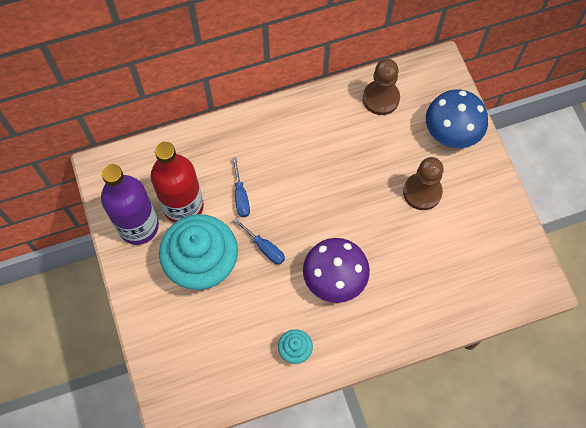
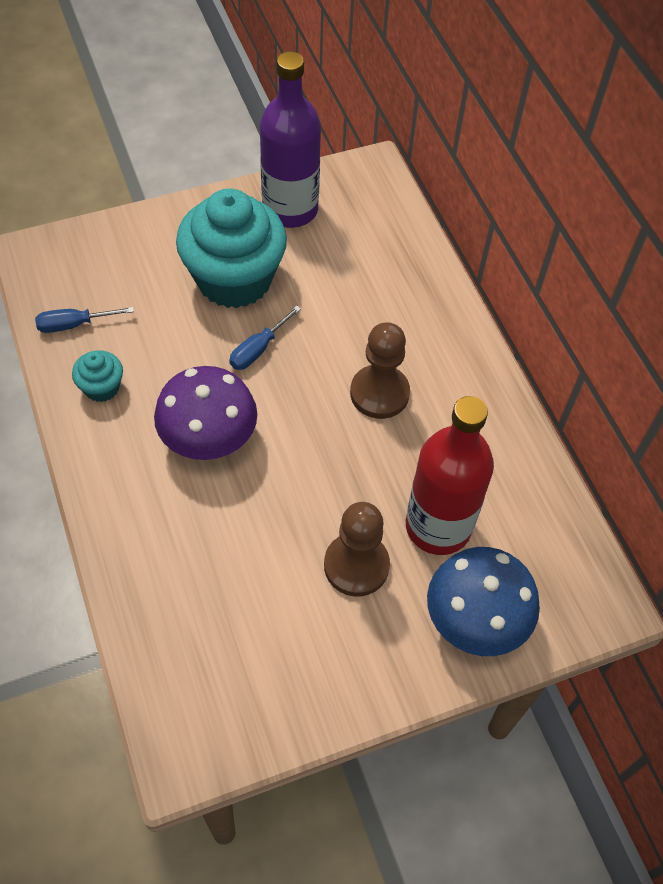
camera: 85 degrees right, 10 degrees down
red bottle [151,142,204,223] -> red bottle moved to [406,396,494,555]
blue screwdriver [232,157,250,217] -> blue screwdriver moved to [35,307,134,333]
brown pawn [363,59,400,115] -> brown pawn moved to [350,322,410,419]

